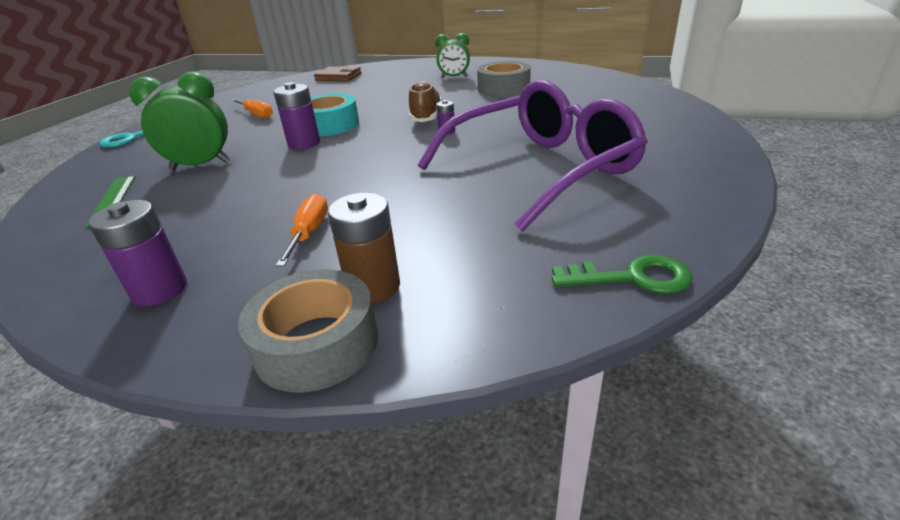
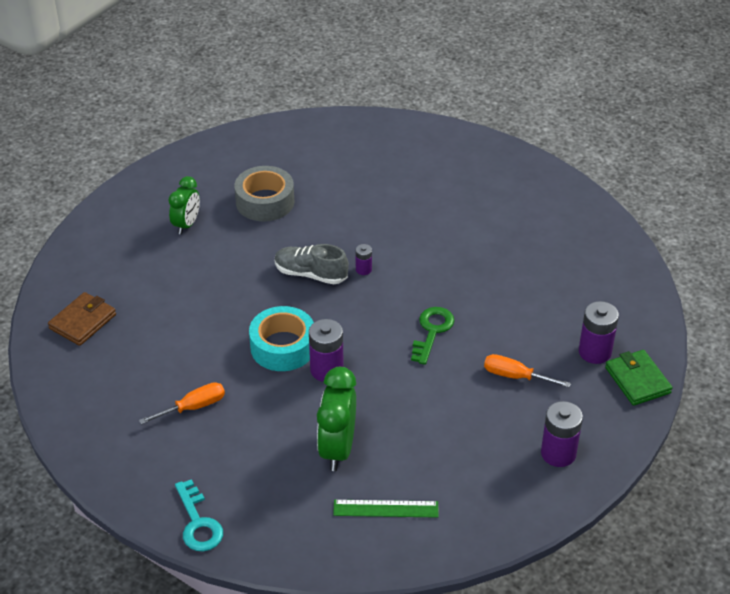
camera: 75 degrees left, 10 degrees up
grey tape [238,269,378,392] -> green wallet [605,350,673,406]
brown battery [328,193,400,303] -> purple battery [579,301,619,364]
brown shoe [409,81,442,122] -> grey shoe [275,244,349,284]
purple glasses [418,80,648,232] -> none
green key [552,255,692,294] -> green key moved to [411,307,454,365]

